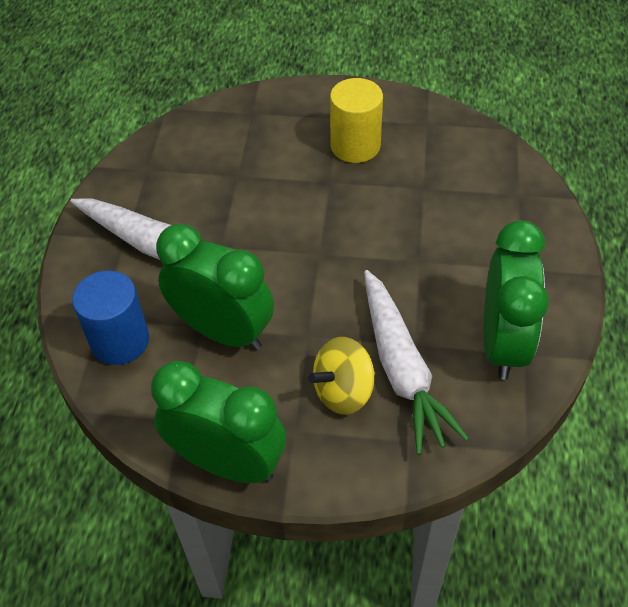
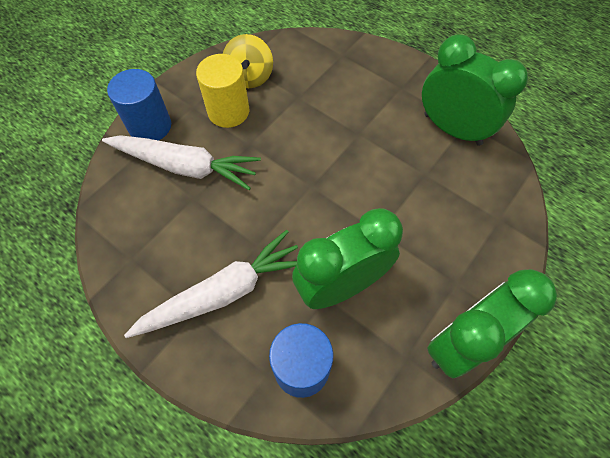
camera: 60 degrees left, 10 degrees up
yellow spinning top [308,337,375,415] -> yellow spinning top moved to [223,34,273,88]
white carrot [364,270,469,455] -> white carrot moved to [102,135,261,190]
none -> blue cylinder [107,69,171,141]

